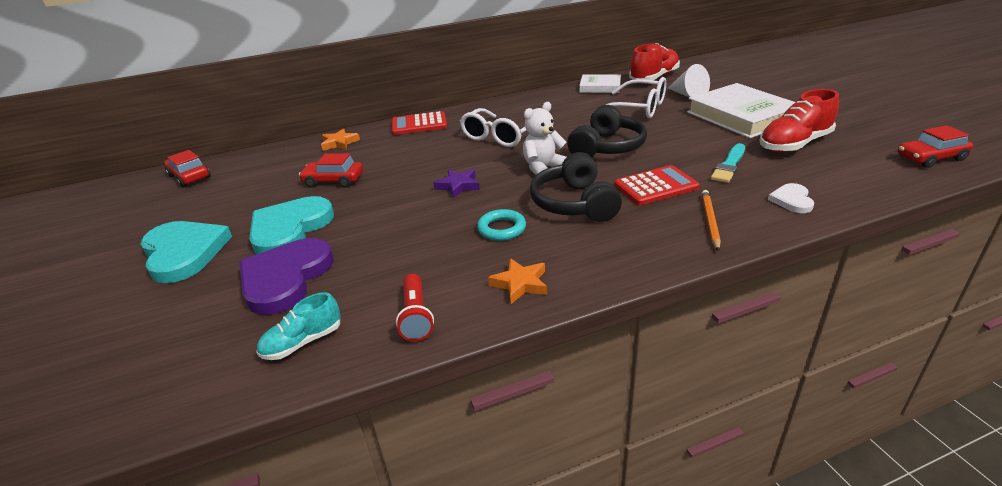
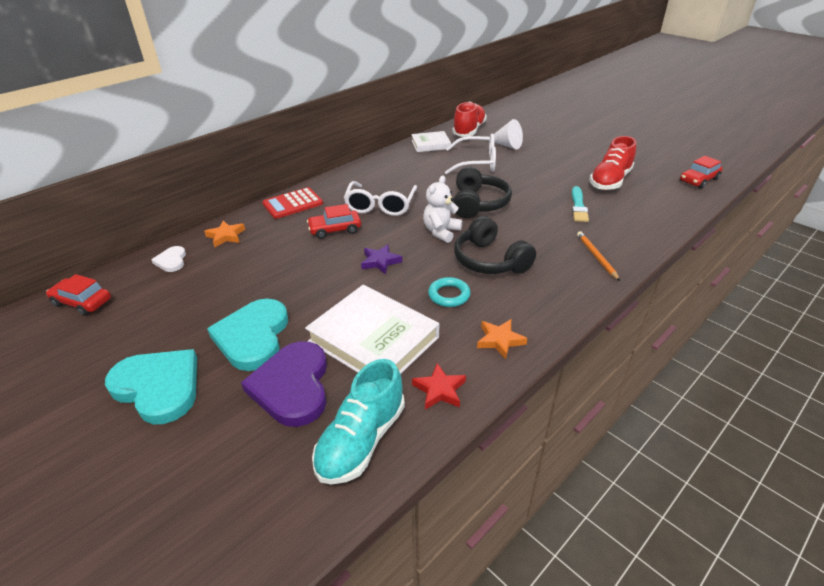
camera: 25 degrees left, 5 degrees up
turquoise shoe [256,292,341,360] -> turquoise shoe [312,359,405,485], size x1.67
red car [299,153,363,188] -> red car moved to [307,204,361,239]
red flashlight [396,274,434,341] -> red star [412,363,466,410]
red calculator [614,165,699,205] -> none
white book [687,83,796,138] -> white book moved to [305,285,439,374]
white heart [768,183,814,213] -> white heart moved to [151,246,186,272]

